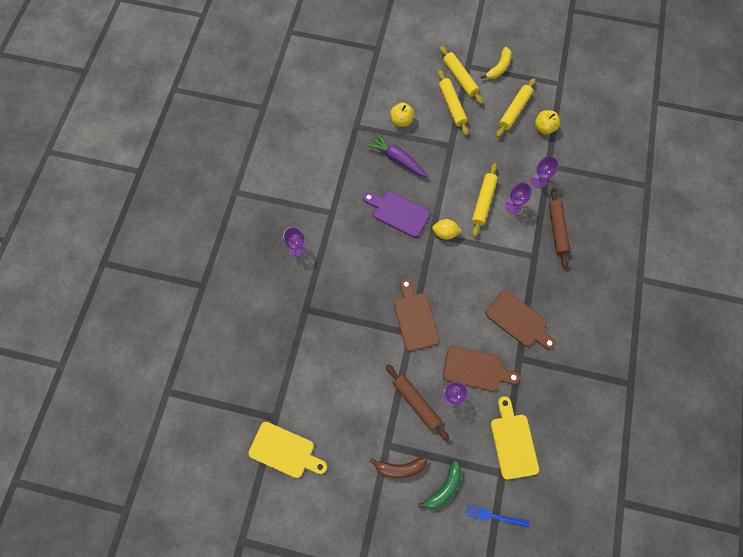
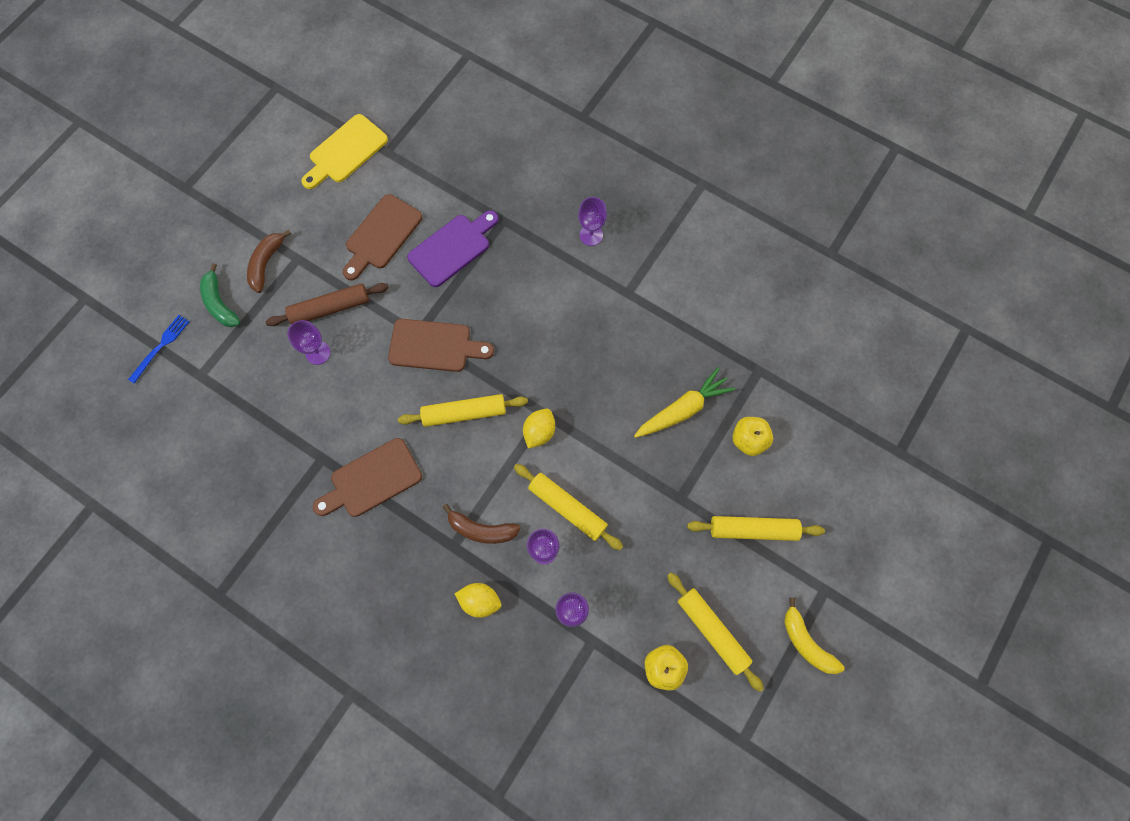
camera: 110 degrees right, 0 degrees up
purple cutting board [363,191,430,238] -> purple cutting board moved to [407,210,499,287]
purple carrot [366,133,428,177] -> yellow carrot [634,367,735,438]
yellow rolling pin [440,46,483,104] -> yellow rolling pin moved to [398,394,528,427]
brown cutting board [443,346,520,392] -> brown cutting board moved to [343,194,422,280]
yellow cutting board [491,396,539,479] -> none
brown rolling pin [549,188,570,268] -> yellow lemon [455,583,501,618]
none -> brown banana [443,504,521,544]

